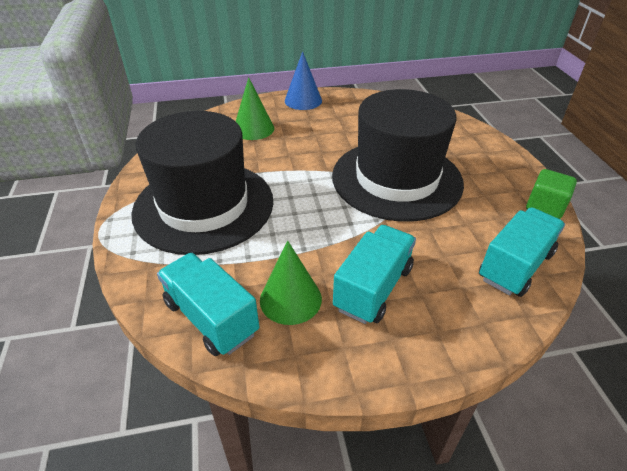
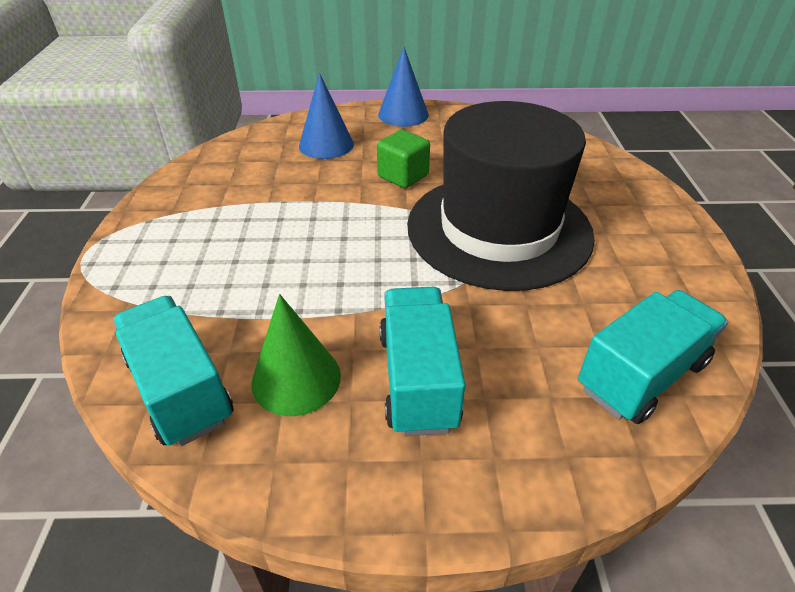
camera: 10 degrees right, 0 degrees up
black hat [131,111,273,255] -> none
green cone [236,77,274,140] -> blue cone [299,73,354,159]
turquoise truck [333,225,416,324] -> turquoise truck turned 45 degrees counterclockwise [379,287,466,436]
green cube [526,169,577,219] -> green cube moved to [377,130,430,188]

